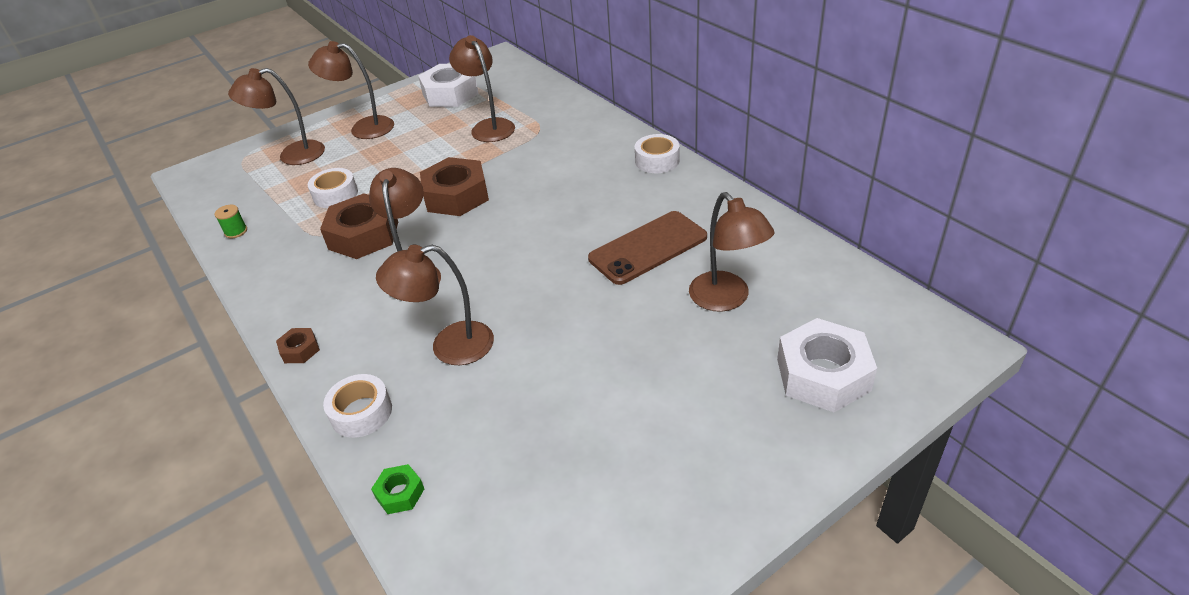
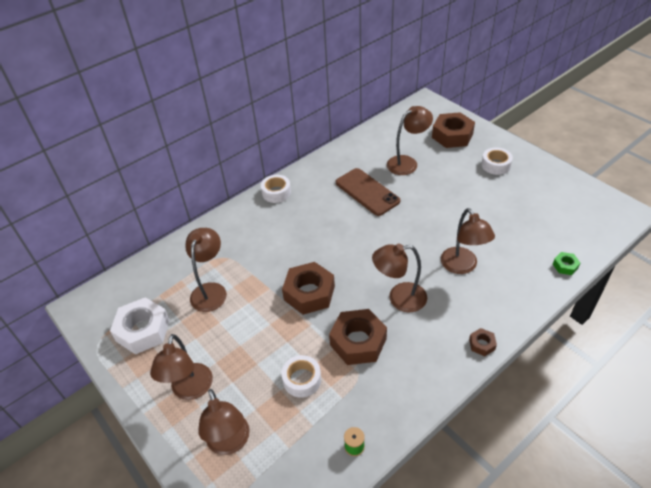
camera: 95 degrees left, 5 degrees up
white tape [323,374,392,438] -> white tape moved to [481,147,513,175]
brown lamp [449,35,515,142] -> brown lamp turned 135 degrees clockwise [185,228,227,312]
white nut [777,318,877,412] -> brown nut [432,112,475,148]

